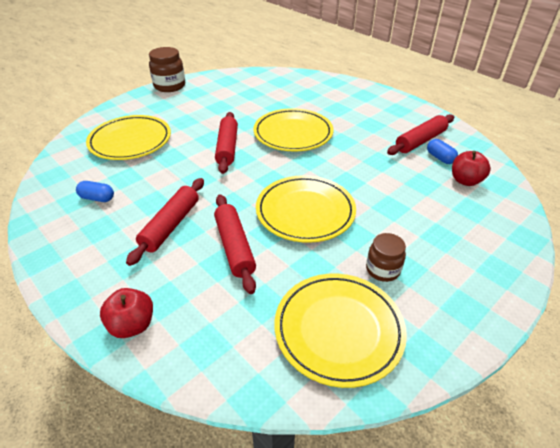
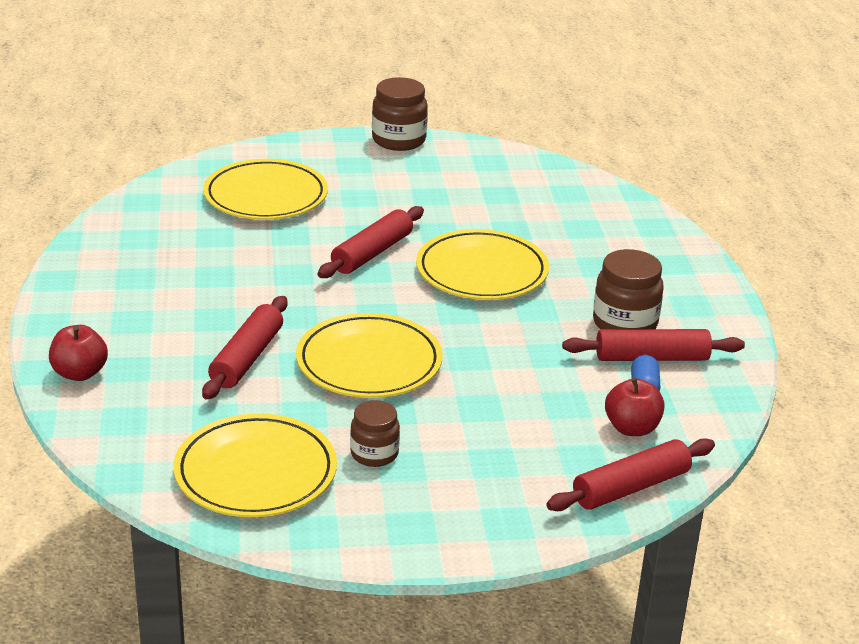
camera: 35 degrees right, 10 degrees down
blue capsule [76,181,114,202] -> none
red rolling pin [126,178,204,266] -> red rolling pin moved to [546,438,715,511]
none -> brown jar [593,249,663,329]

